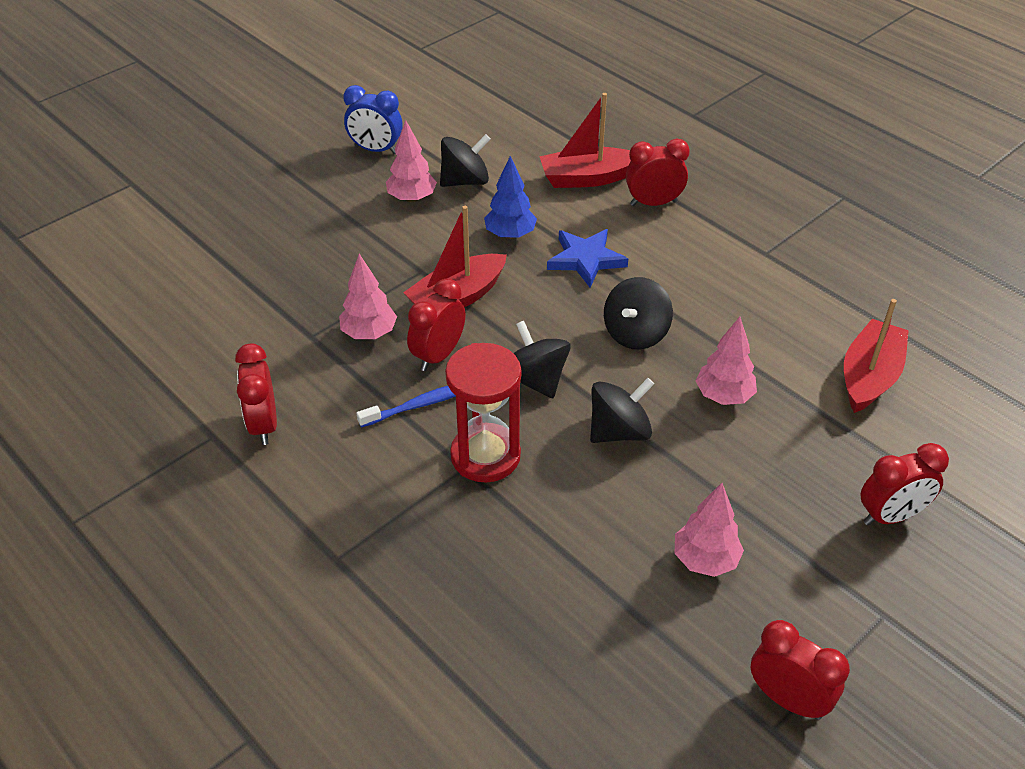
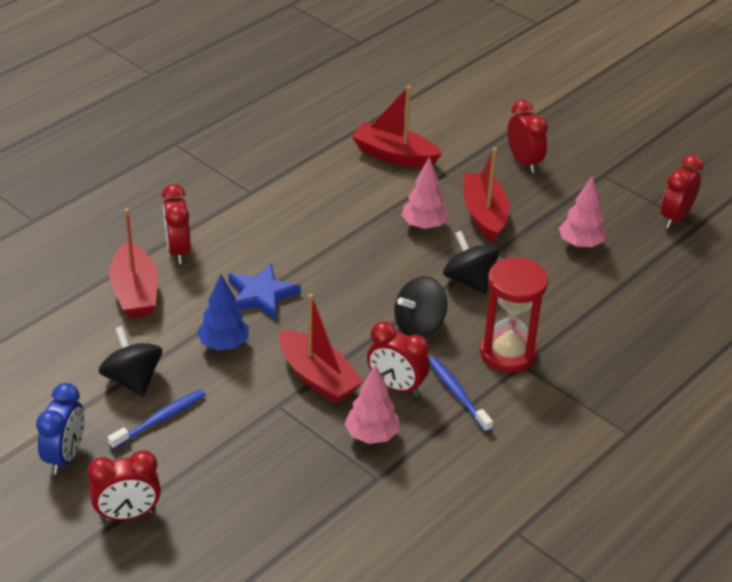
camera: 95 degrees left, 5 degrees down
red clock [235,343,277,445] -> red clock moved to [87,450,161,520]
pink tree [386,120,437,202] -> blue toothbrush [108,389,206,450]
black spinning top [604,277,673,349] -> none
none -> red boat [464,148,510,242]

